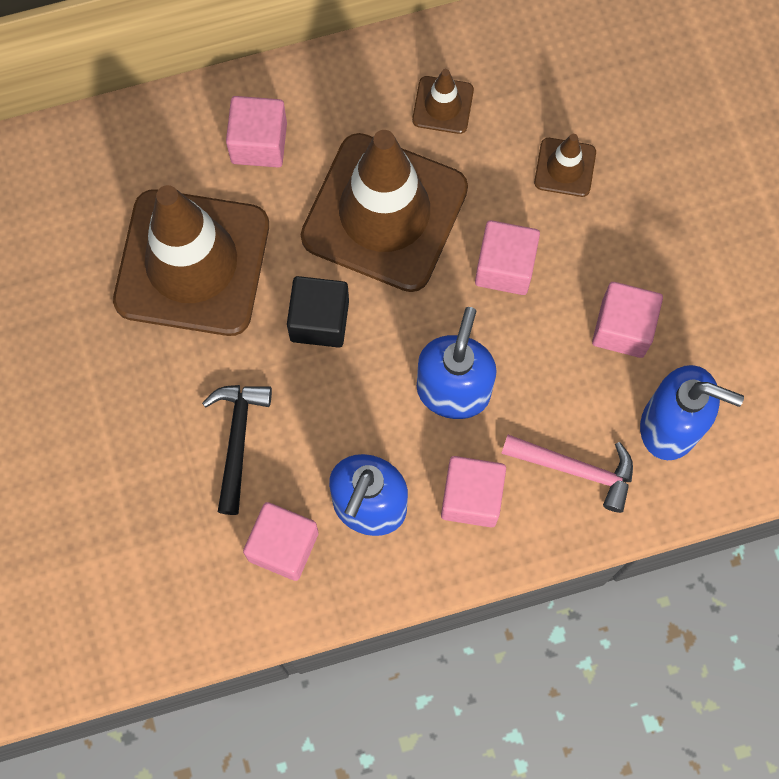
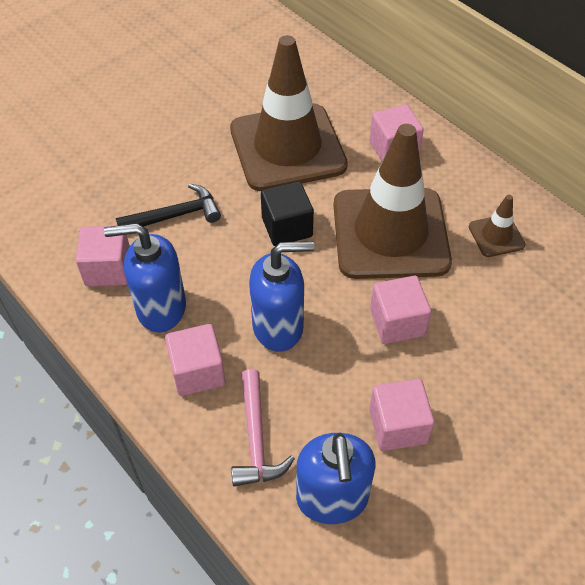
camera: 65 degrees right, 20 degrees down
brown traffic cone [534,134,596,197] -> none

